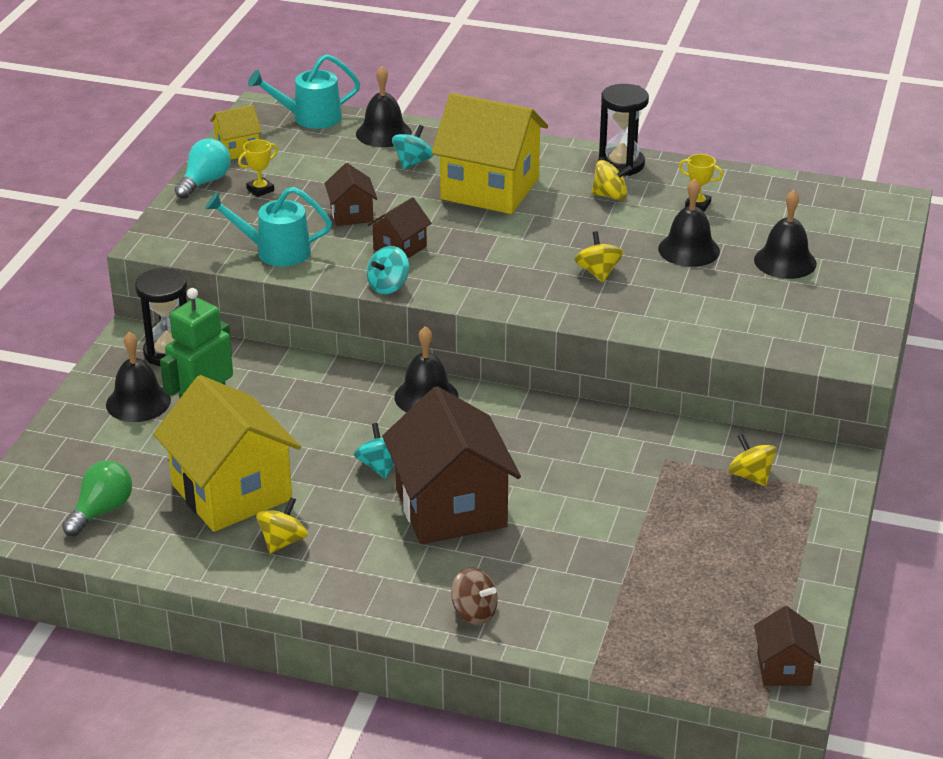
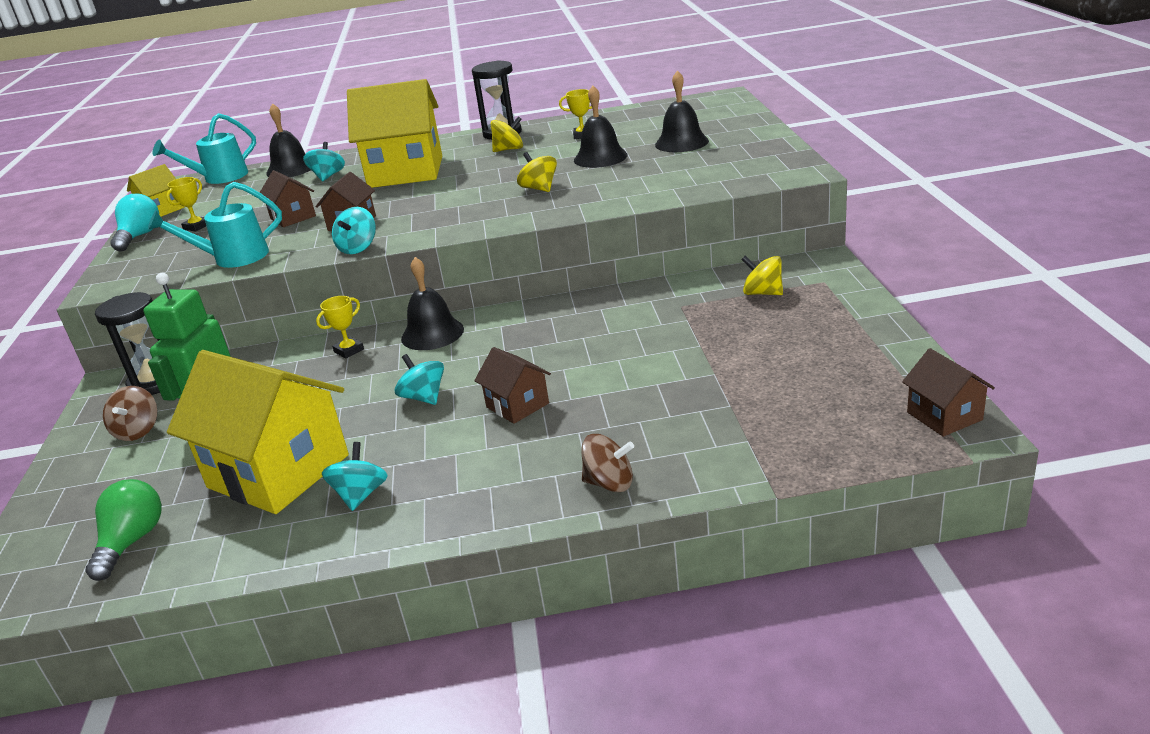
camera: 20 degrees left, 5 degrees down
black bell [106,332,171,422] -> brown spinning top [103,386,158,441]
yellow spinning top [256,497,308,554] -> turquoise spinning top [322,442,388,511]
brown house [382,386,521,544] -> brown house [474,347,551,424], size x0.48
none -> yellow trophy [316,296,364,358]

